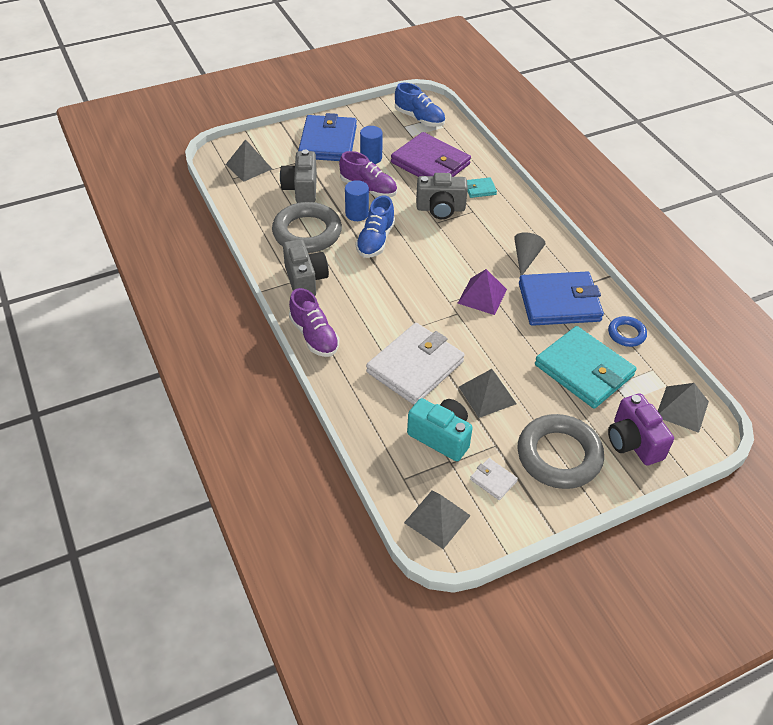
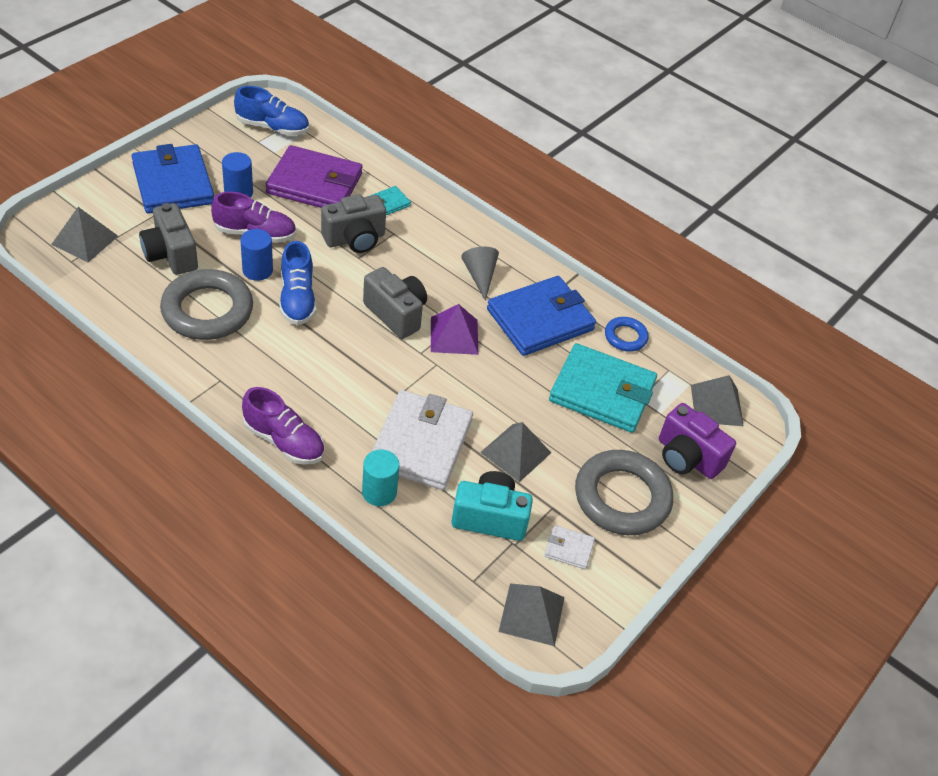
camera: 30 degrees left, 0 degrees up
grey camera [283,239,329,296] -> grey camera moved to [363,267,427,339]
none -> turquoise cylinder [362,449,399,506]

